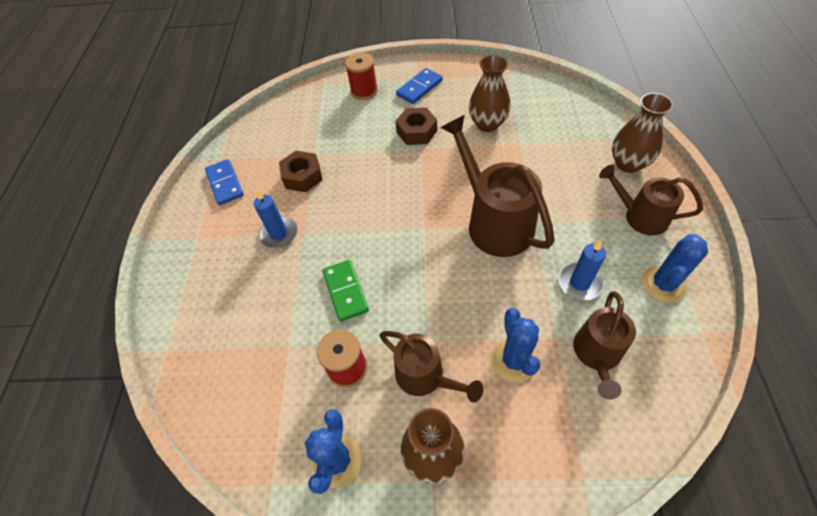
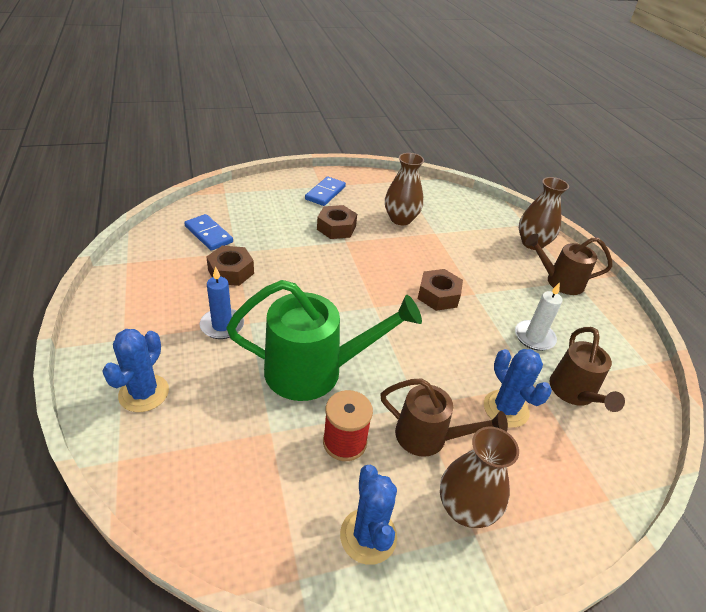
camera: 25 degrees left, 15 degrees down
blue domino [205,159,244,205] -> blue domino moved to [184,214,233,251]
green domino [322,260,369,321] -> green watering can [226,280,422,401]
red spool [345,52,378,100] -> none
brown watering can [441,115,555,257] -> brown nut [418,269,463,311]
blue candle [558,240,606,300] -> white candle [515,282,563,351]
blue cactus [642,234,708,303] -> blue cactus moved to [102,329,169,412]

